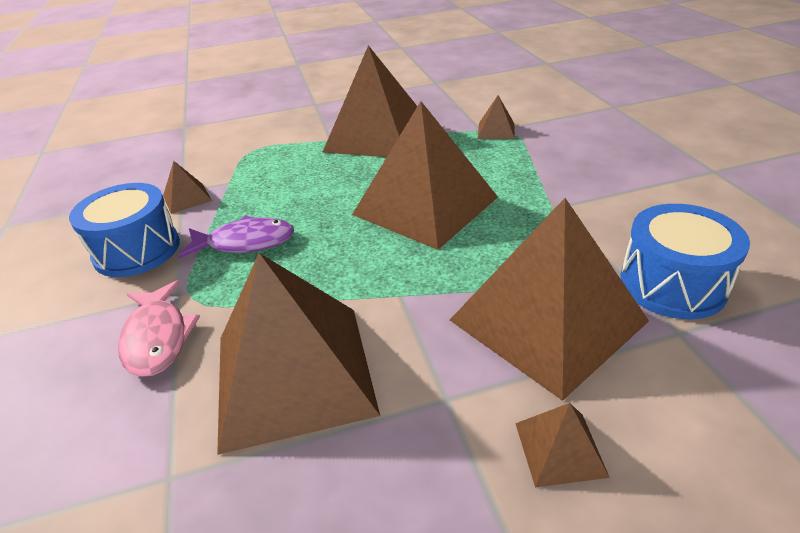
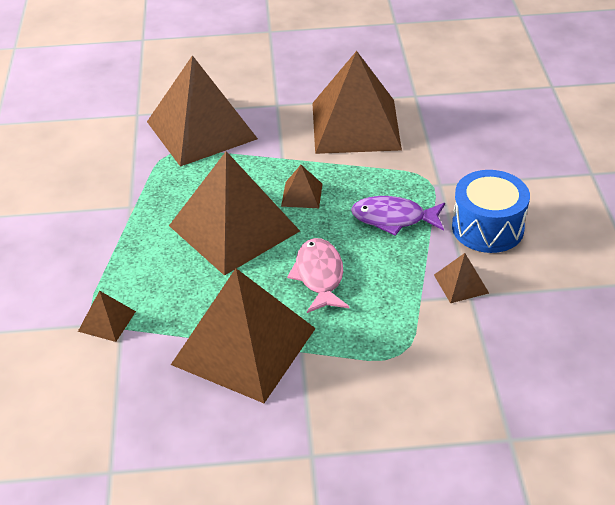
camera: 170 degrees left, 5 degrees up
pink fish [118,280,200,377] -> pink fish moved to [287,238,349,313]
brown pyramid [515,403,610,488] -> brown pyramid moved to [281,165,323,208]
blue drum [620,204,750,319] -> none

